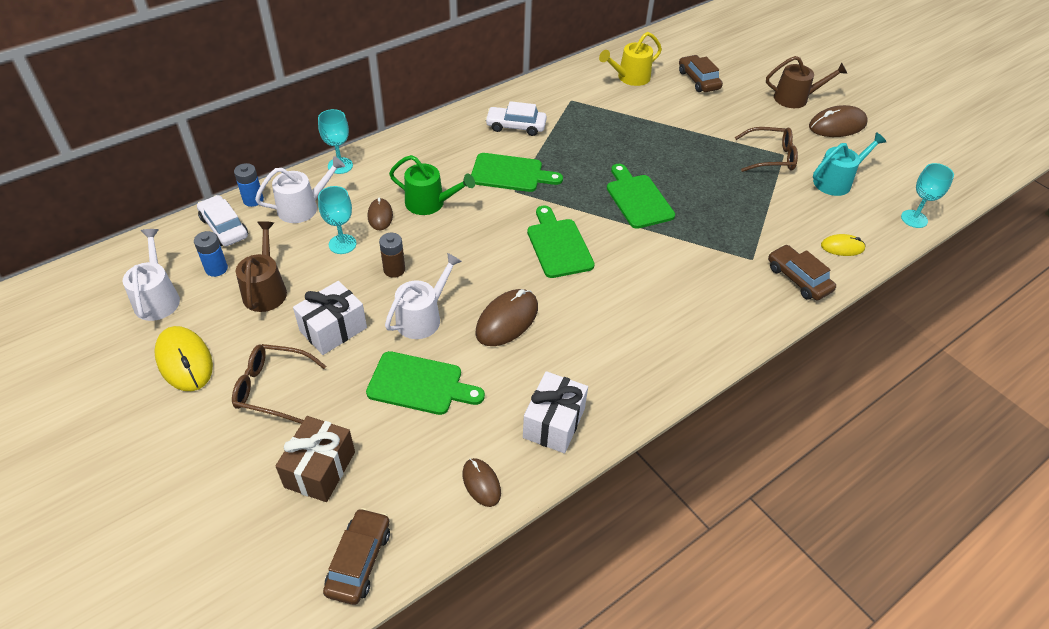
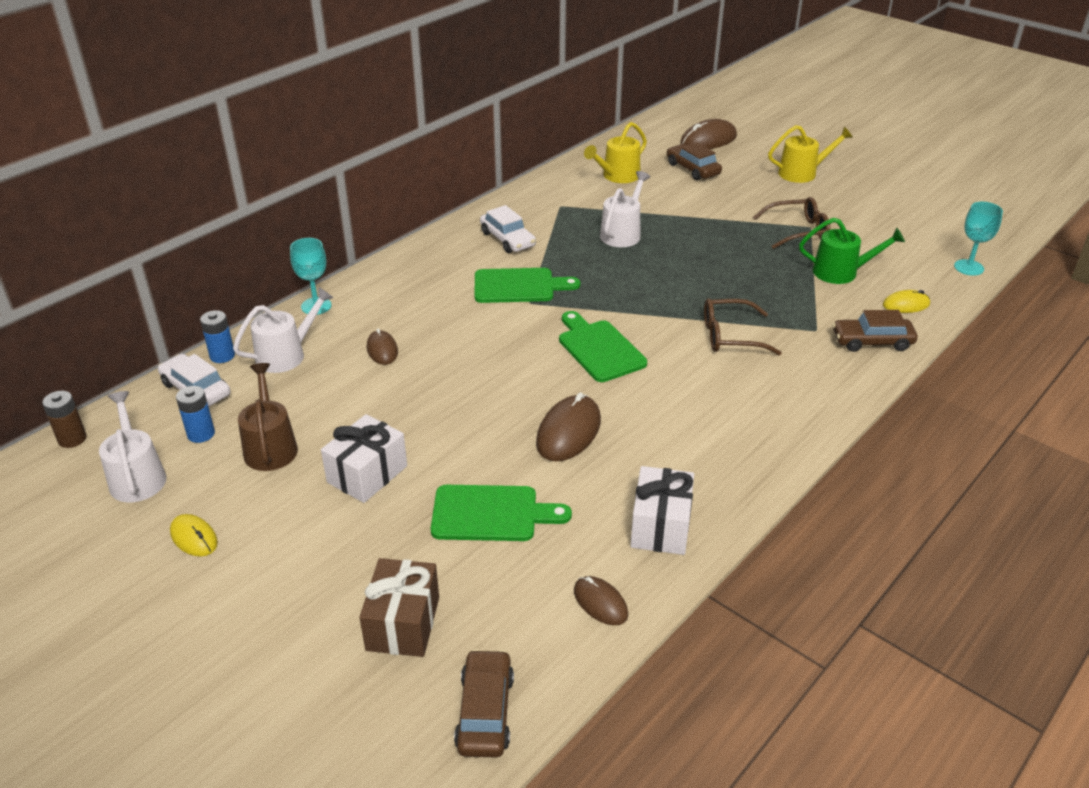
camera: 10 degrees left, 10 degrees down
yellow mouse [154,326,213,391] -> yellow mouse [170,514,218,557], size x0.60
brown glasses [232,344,326,424] -> brown glasses moved to [704,298,782,355]
turquoise goblet [318,186,356,254] -> none
brown battery [379,233,405,278] -> brown battery moved to [42,391,87,448]
white watering can [385,253,462,339] -> white watering can moved to [600,171,650,247]
green watering can [389,155,475,215] -> green watering can moved to [799,218,905,284]
white car [485,101,547,136] -> white car turned 120 degrees counterclockwise [480,205,536,253]
green cutting board [607,164,675,229] -> none
brown watering can [766,56,847,108] -> yellow watering can [768,125,853,183]
brown car [768,245,836,300] -> brown car turned 45 degrees counterclockwise [832,310,918,352]
brown mouse [809,105,868,137] -> brown mouse moved to [681,119,737,149]
turquoise watering can [813,132,886,196] -> none

